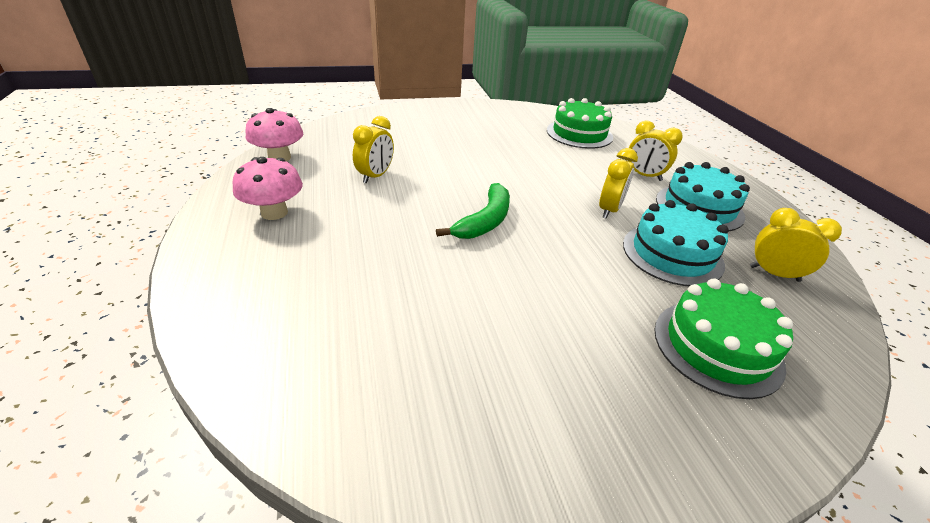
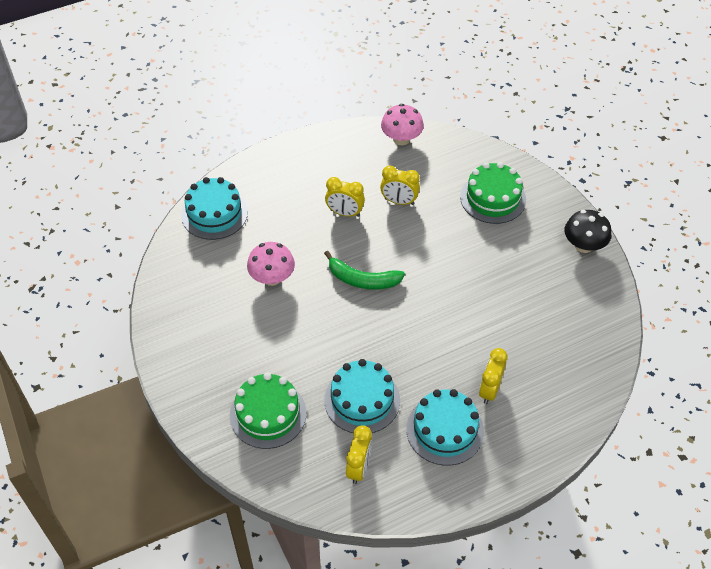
camera: 80 degrees right, 15 degrees up
pink mushroom [232,157,303,220] -> pink mushroom moved to [247,242,295,286]
green cake [547,98,613,149] -> green cake moved to [460,162,526,224]
yellow clock [599,148,638,219] -> yellow clock moved to [325,177,365,217]
none -> turquoise cake [181,177,248,240]
none -> black mushroom [565,210,611,253]

